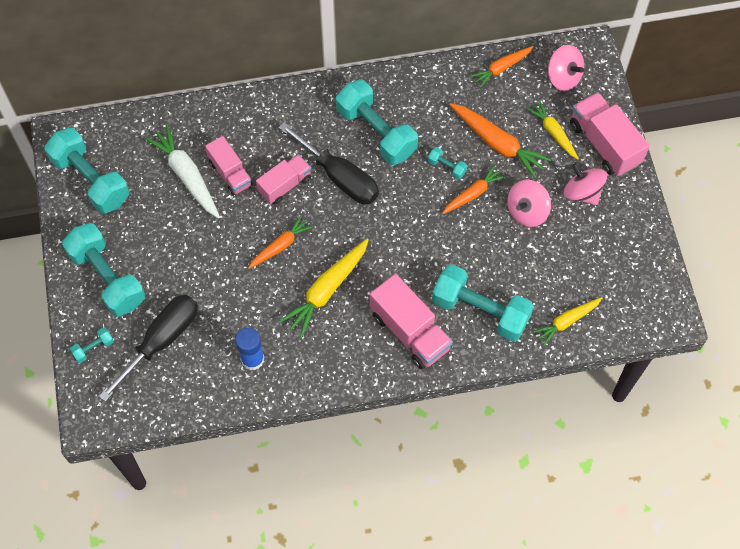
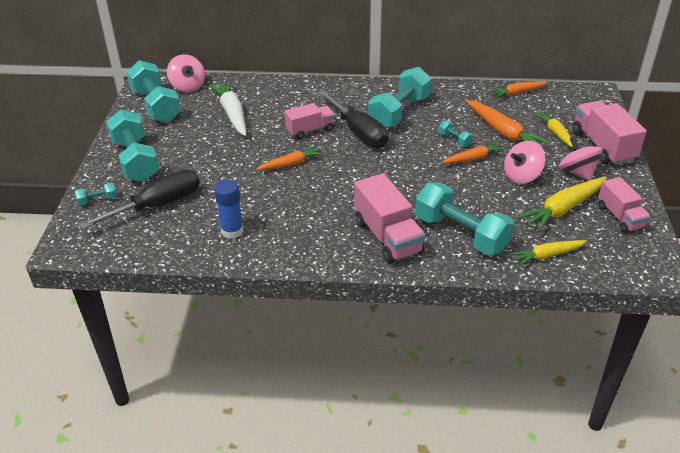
camera: 15 degrees right, 25 degrees down
pink truck [205,136,253,195] -> pink truck moved to [598,177,651,233]
yellow carrot [280,239,369,337] -> yellow carrot moved to [517,177,607,232]
turquoise dumbbell [336,80,418,165] -> turquoise dumbbell turned 60 degrees clockwise [368,67,432,128]
pink spinning top [548,45,584,91] -> pink spinning top moved to [167,54,205,92]

